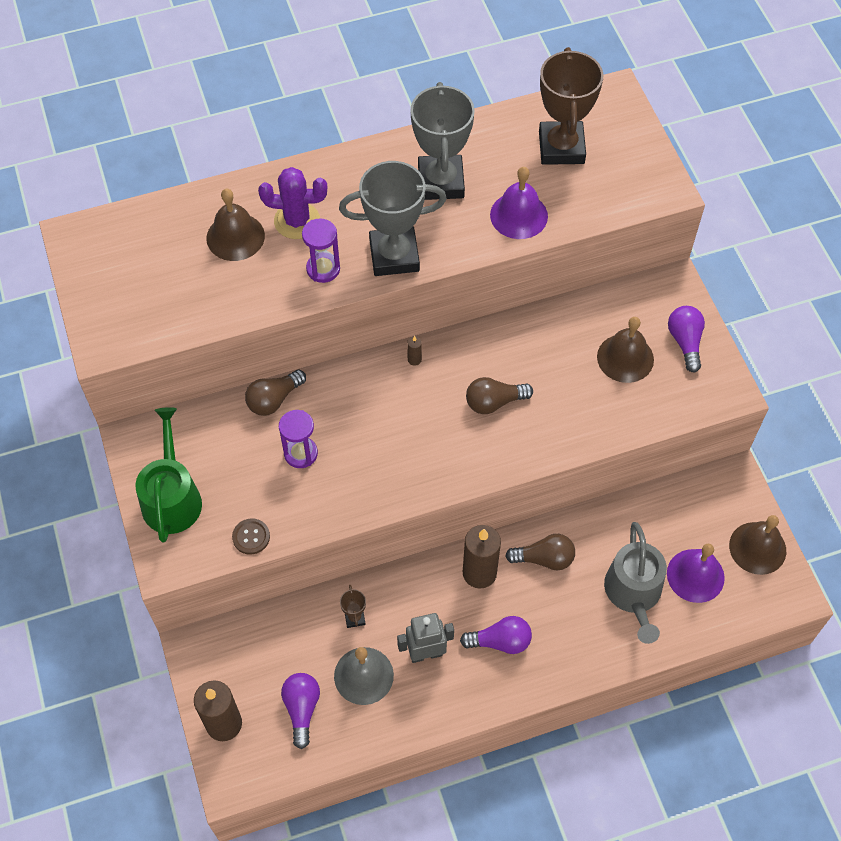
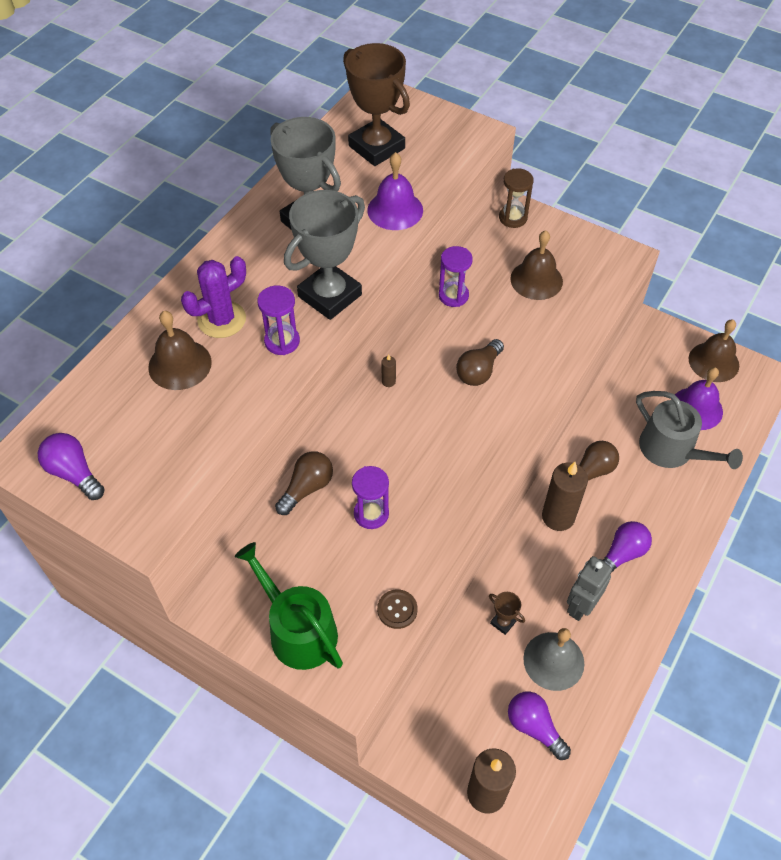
camera: 40 degrees left, 5 degrees down
brown light bulb [245,370,306,416] -> brown light bulb turned 150 degrees counterclockwise [275,451,333,515]
purple light bulb [668,306,705,373] -> purple light bulb moved to [38,433,105,500]
none -> purple hourglass [439,246,473,307]
none -> brown hourglass [499,168,534,228]

